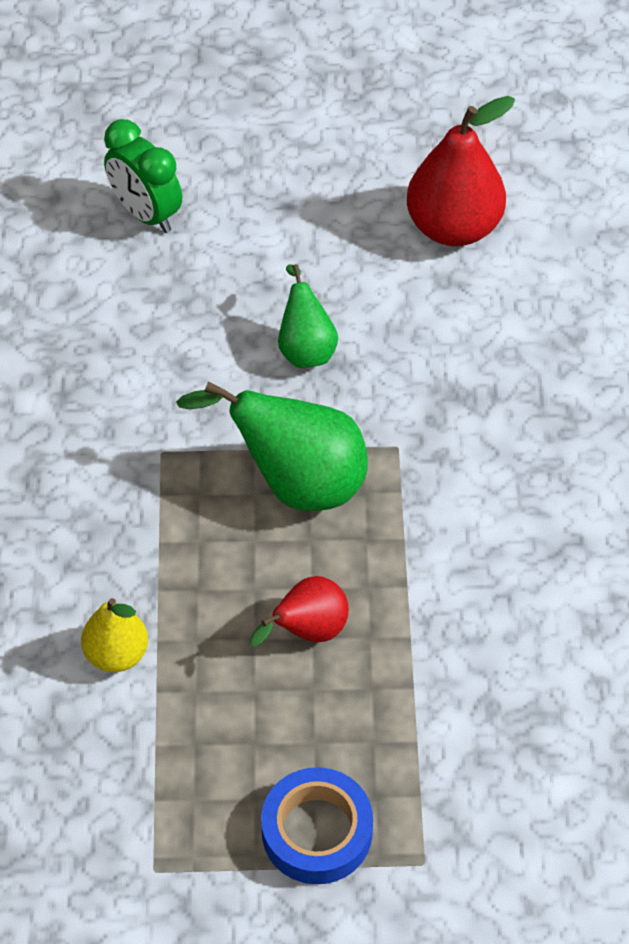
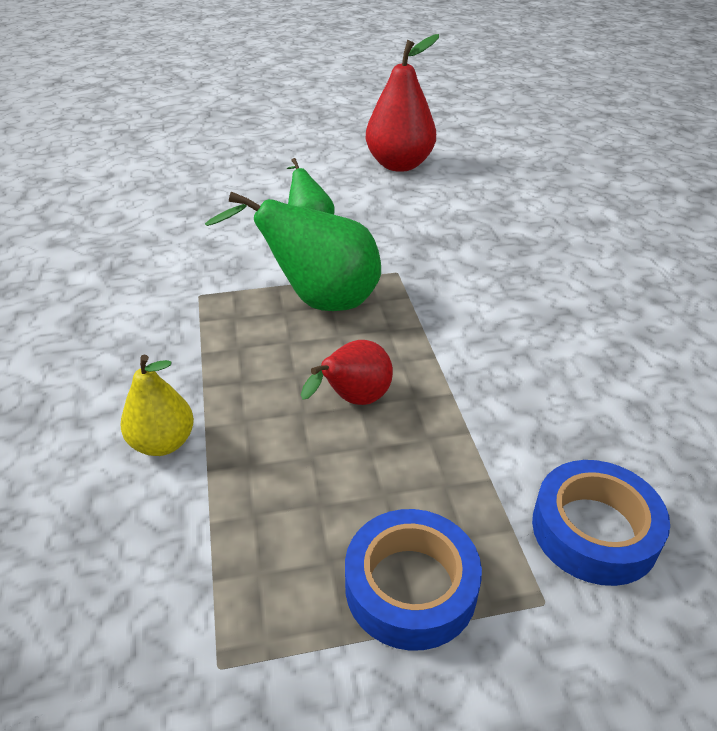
camera: 10 degrees left, 15 degrees down
green clock [104,119,182,233] -> none
none -> blue tape [532,460,670,586]

